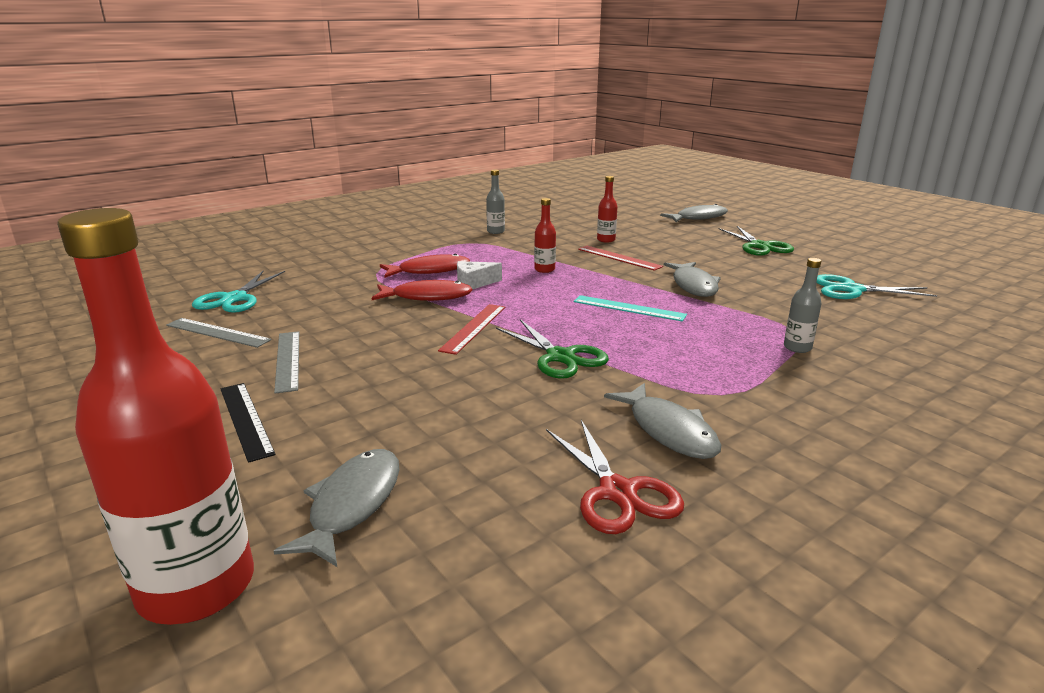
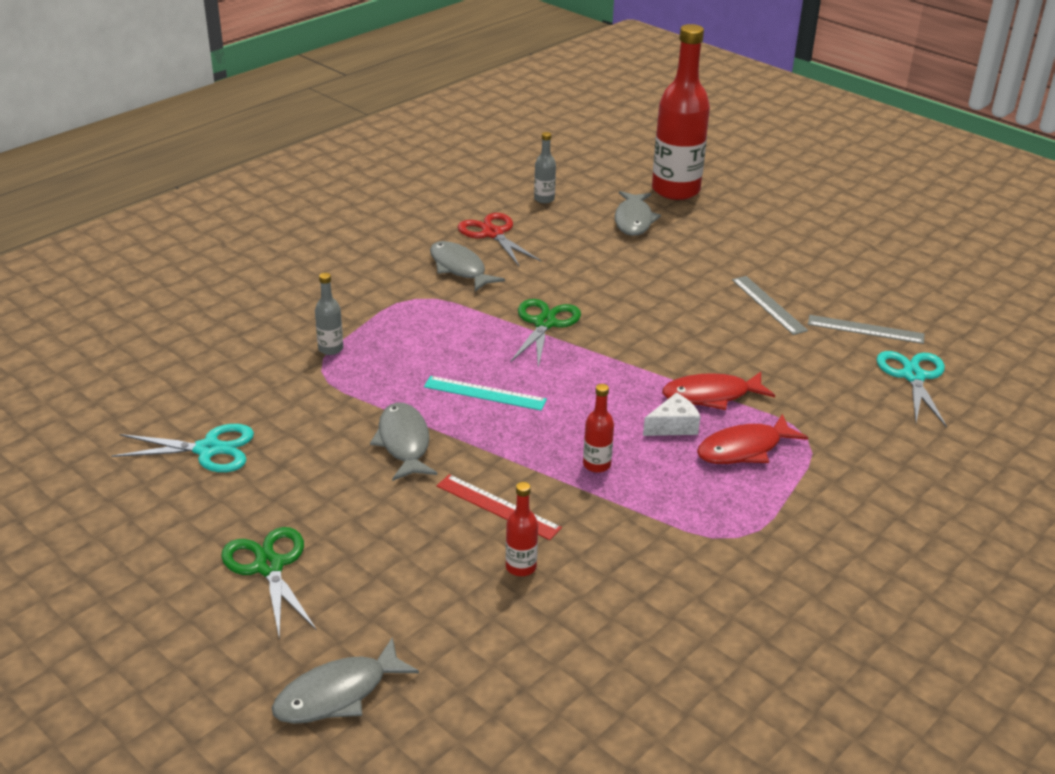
camera: 170 degrees right, 10 degrees up
black ruler [221,383,276,463] -> none
red ruler [438,304,505,355] -> none
grey bottle [486,169,505,234] -> grey bottle moved to [534,132,556,203]
green scissors [496,319,609,379] -> green scissors turned 60 degrees clockwise [510,299,581,368]

